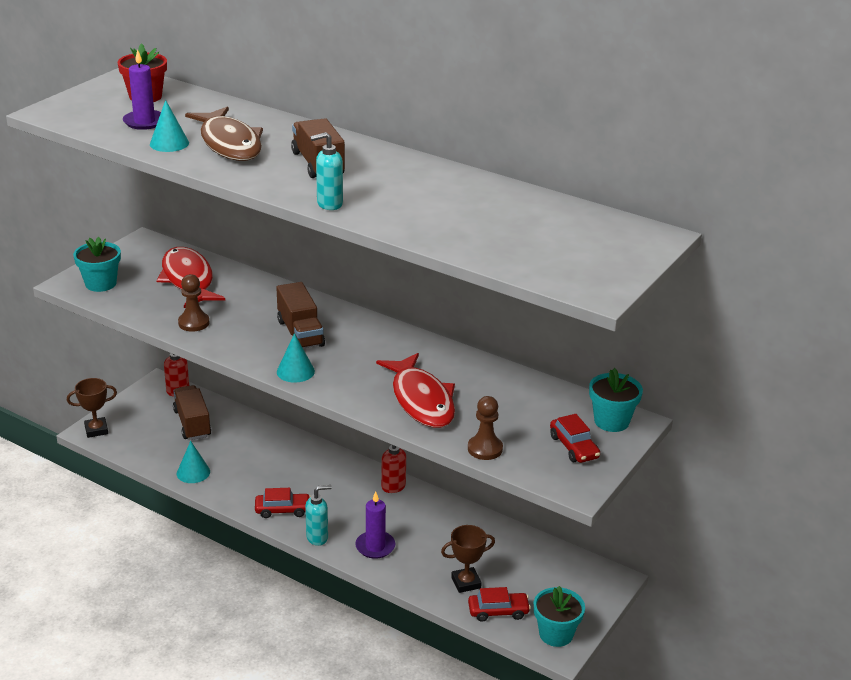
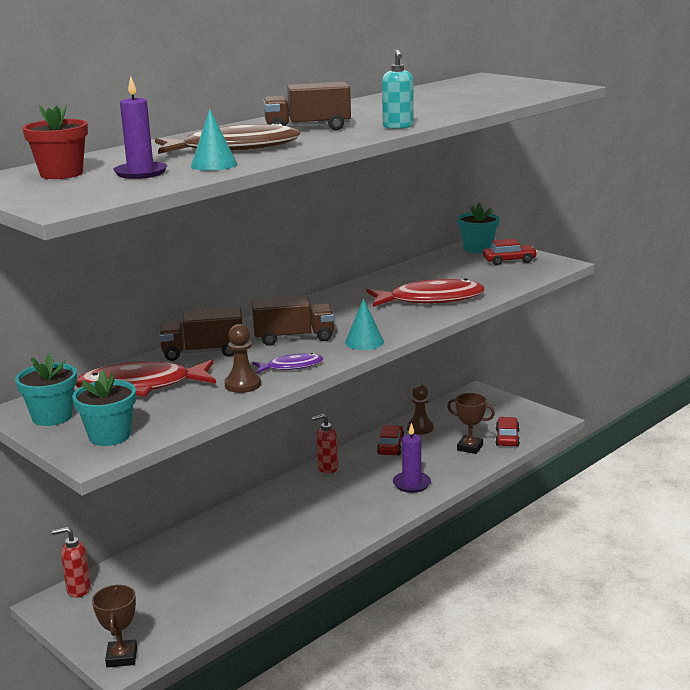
camera: 75 degrees left, 10 degrees down
brown truck [173,385,211,440] -> brown truck moved to [159,307,242,361]
turquoise cone [177,441,210,483] -> none
red car [255,488,311,518] -> red car moved to [377,425,405,455]
turquoise soap dispenser [305,485,332,546] -> none
brown trophy [441,525,495,593] -> brown trophy turned 60 degrees counterclockwise [447,393,495,454]
brown pawn [468,396,503,460] -> brown pawn moved to [407,384,434,435]
turquoise flower pot [534,586,585,647] -> turquoise flower pot moved to [15,353,77,426]
none -> purple fish [253,353,323,374]

